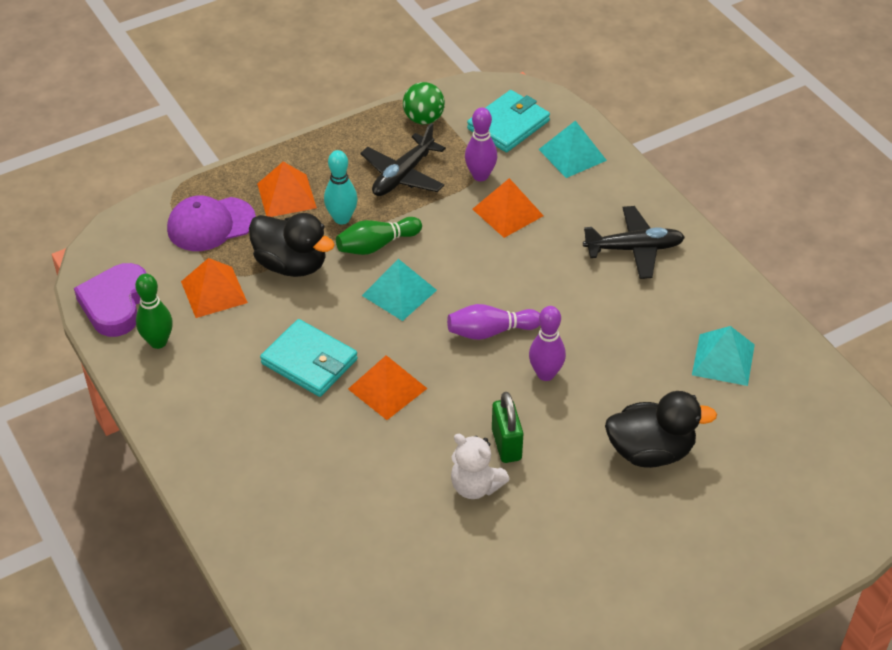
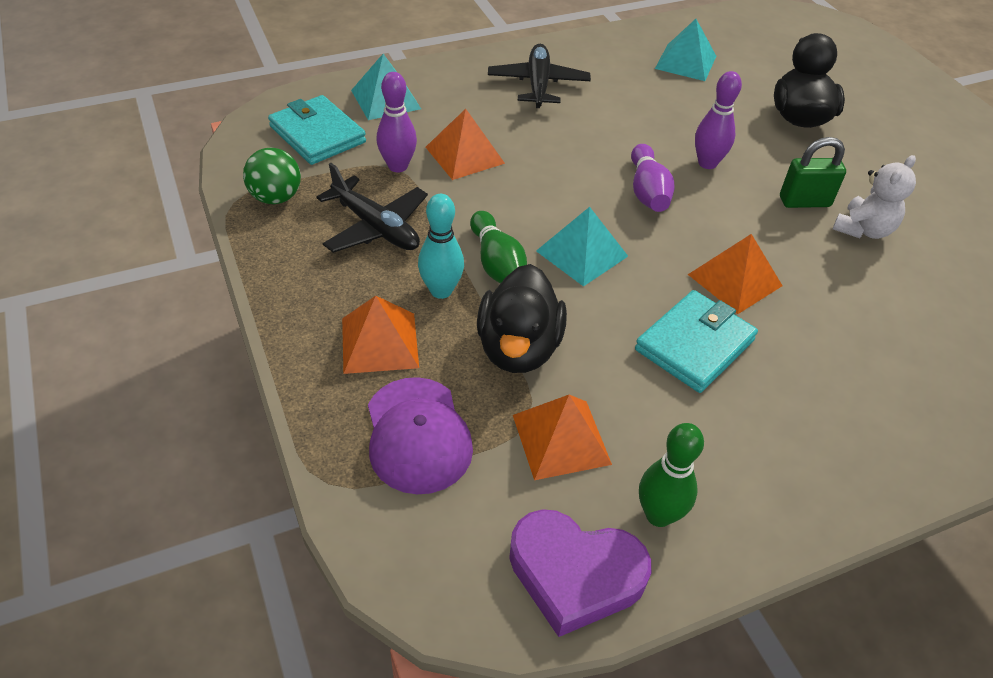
camera: 85 degrees left, 0 degrees up
black duck [249,213,335,277] -> black duck turned 150 degrees clockwise [477,264,567,373]

